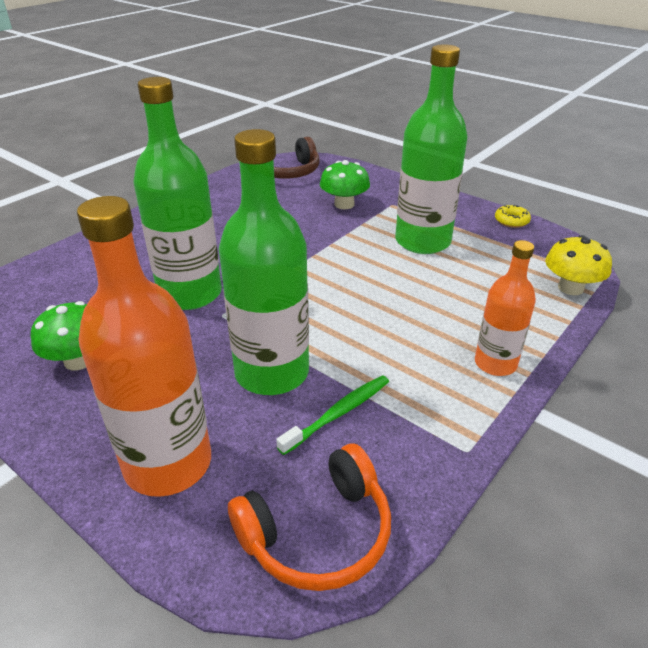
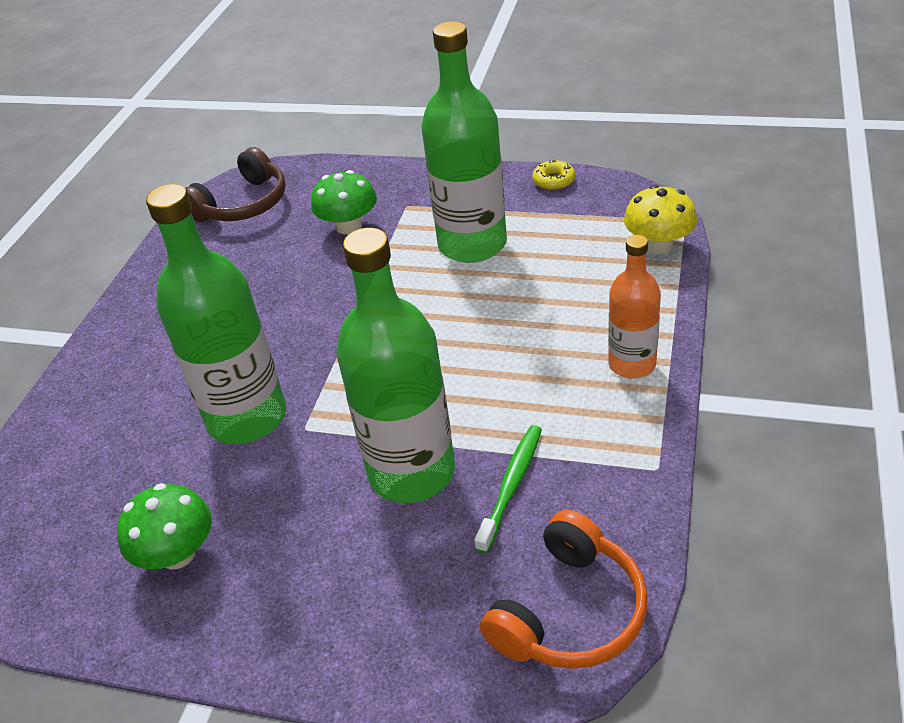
camera: 20 degrees left, 5 degrees up
orange bottle [77,196,211,497] -> none

